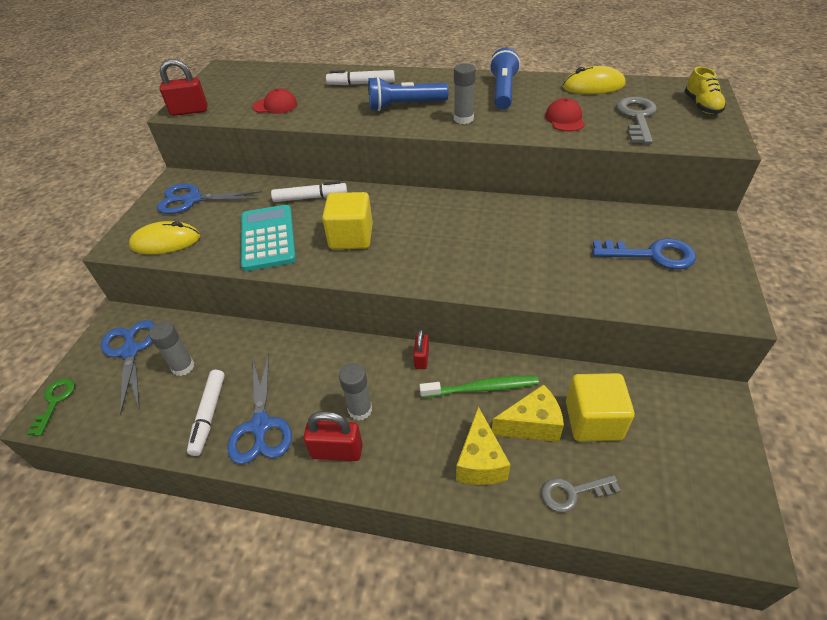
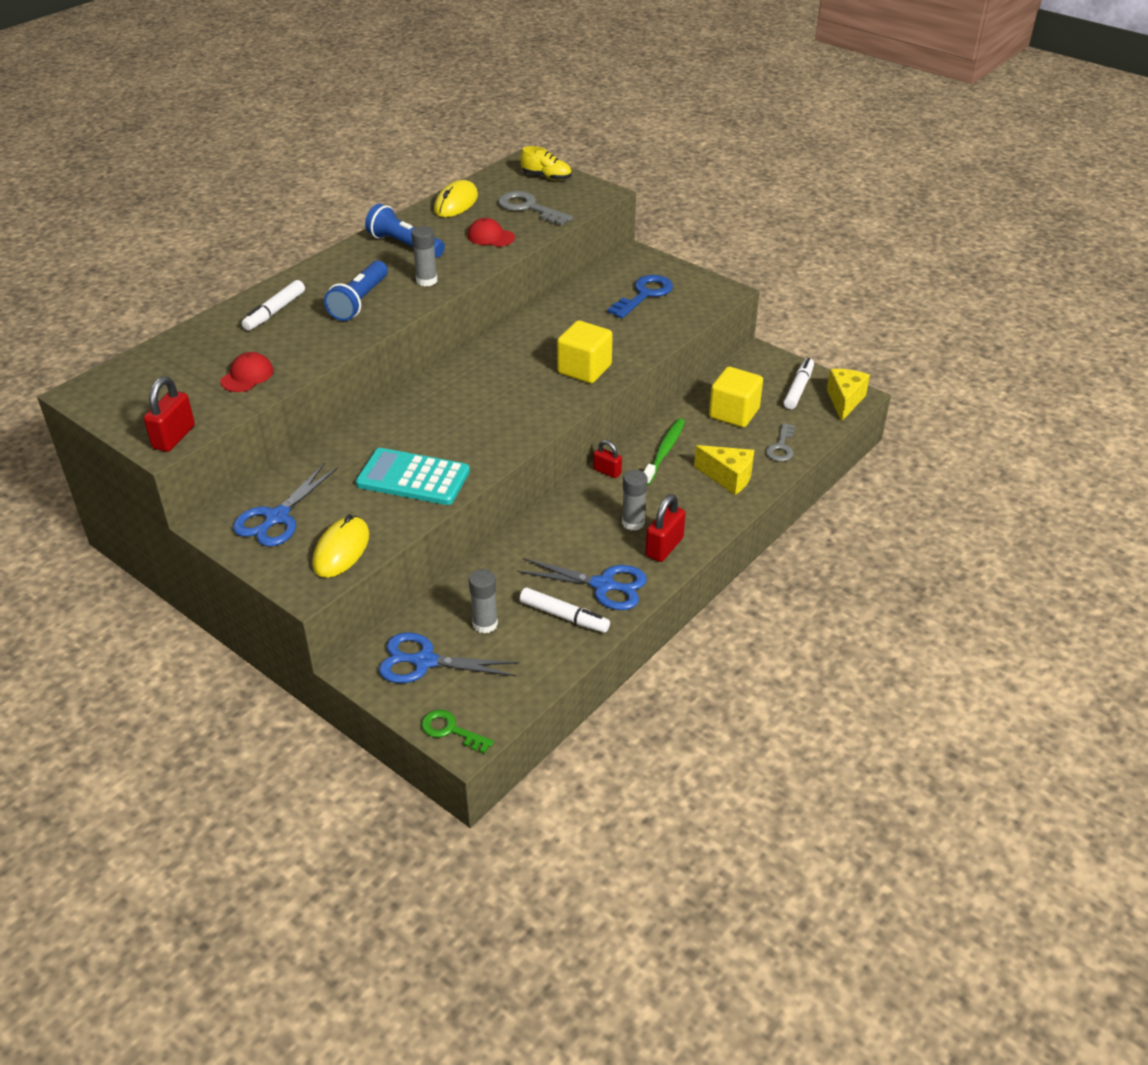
camera: 65 degrees left, 5 degrees down
white marker [271,181,347,202] -> white marker moved to [783,358,814,409]
yellow cube [322,192,373,249] -> yellow cube moved to [557,320,613,383]
yellow cheese [492,384,564,442] -> yellow cheese moved to [827,369,870,422]

